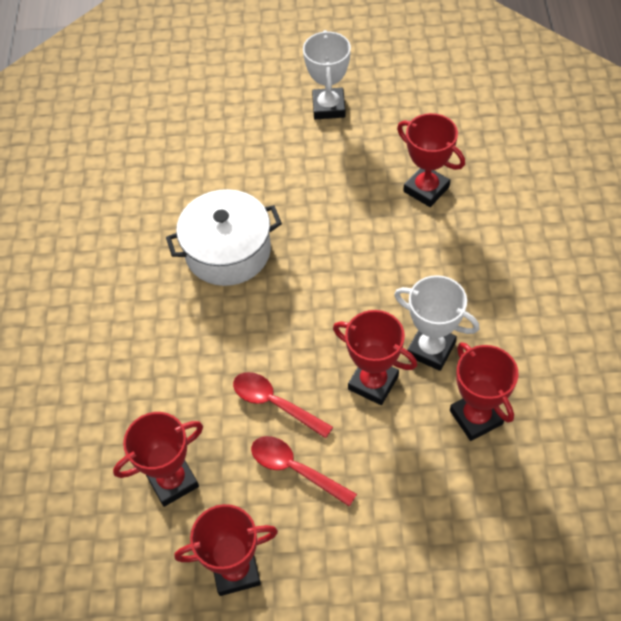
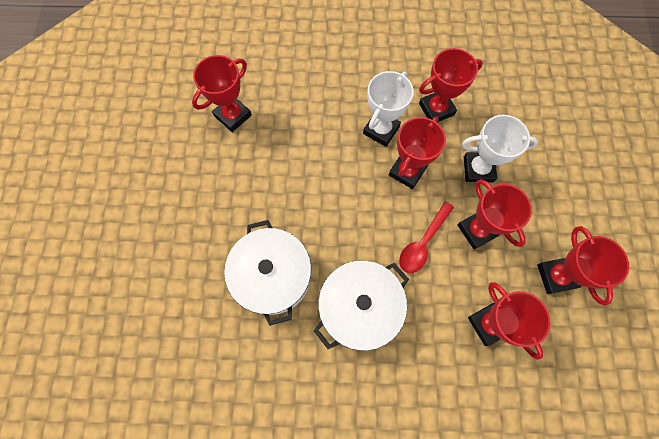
camera: 90 degrees left, 15 degrees up
red spoon [251,436,357,507] -> red trophy [458,179,532,250]
white trophy [303,30,351,119] -> white trophy moved to [462,115,538,182]
none -> white pot [314,261,409,351]

